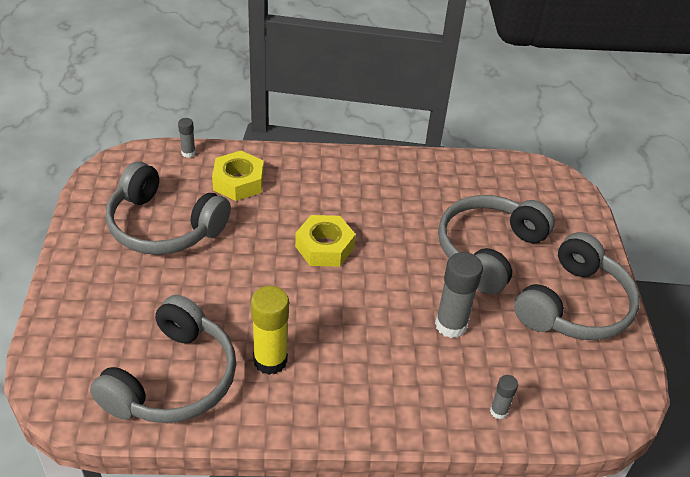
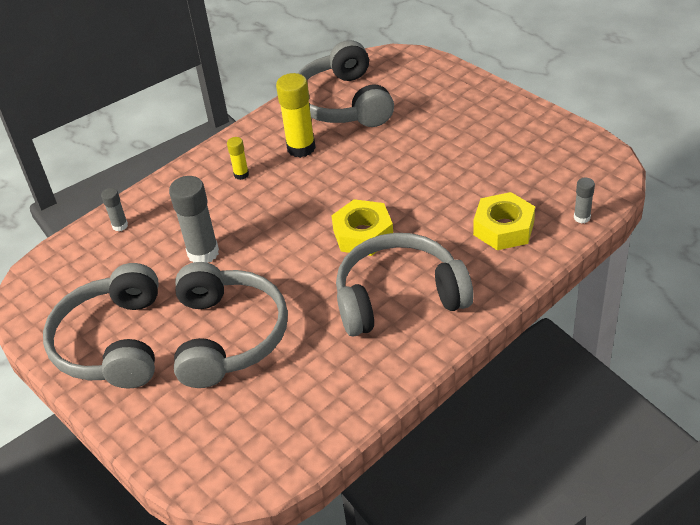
camera: 145 degrees right, 0 degrees up
grey headphones [106,162,231,255] -> grey headphones moved to [336,233,474,337]
none -> yellow glue stick [227,137,249,180]

